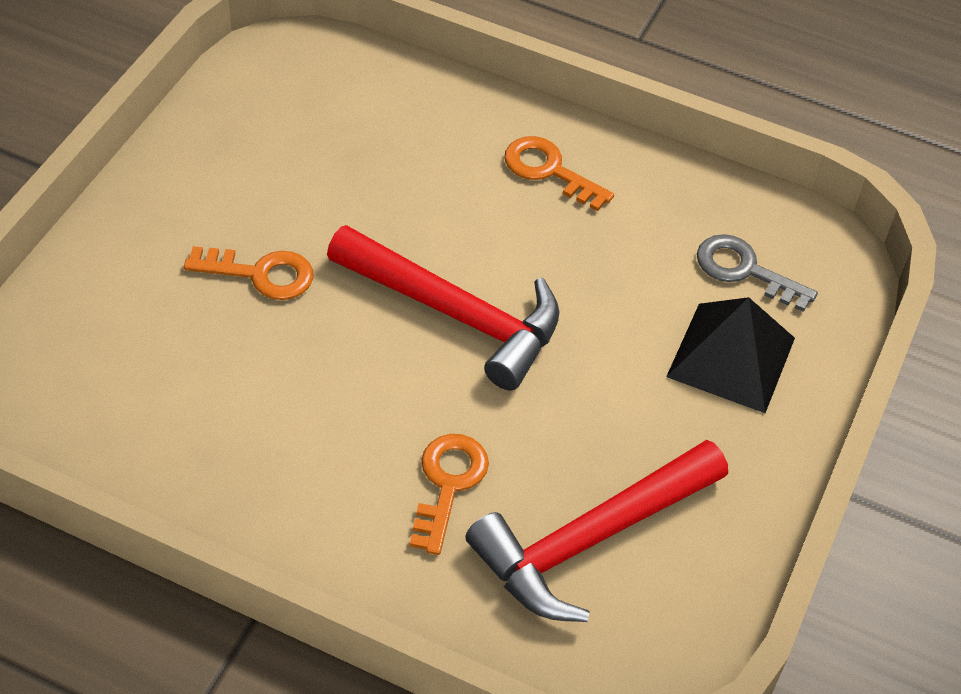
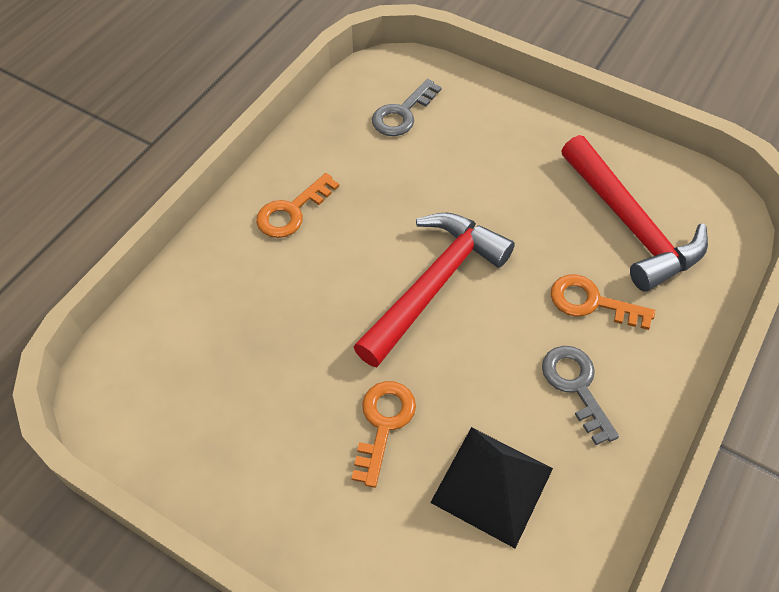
camera: 80 degrees left, 5 degrees up
black pyramid [666,297,795,413] -> black pyramid moved to [430,427,553,548]
none -> grey key [542,346,619,445]

